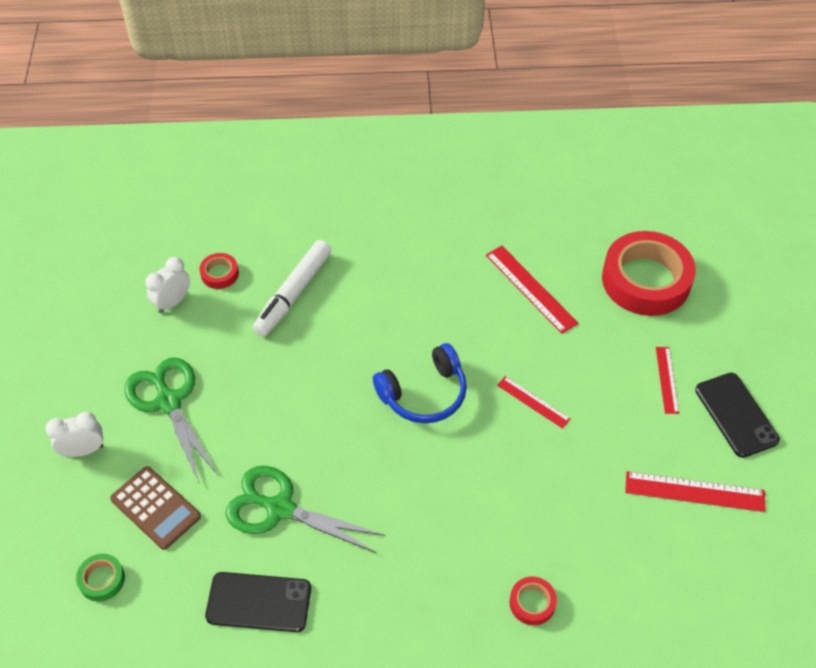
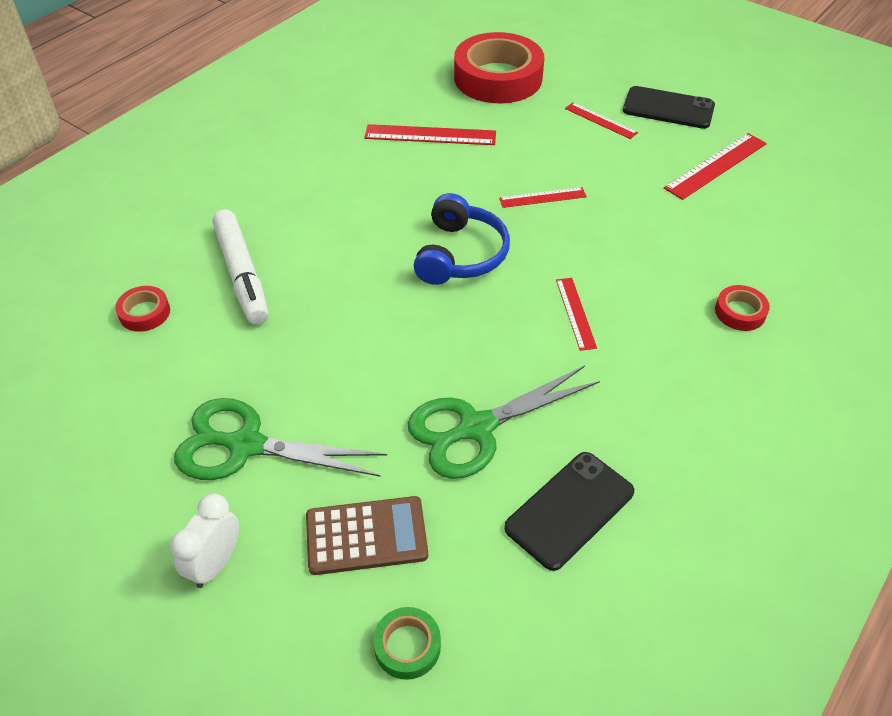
camera: 50 degrees left, 5 degrees down
white clock [145,257,190,313] -> none
none -> red ruler [556,278,597,351]

